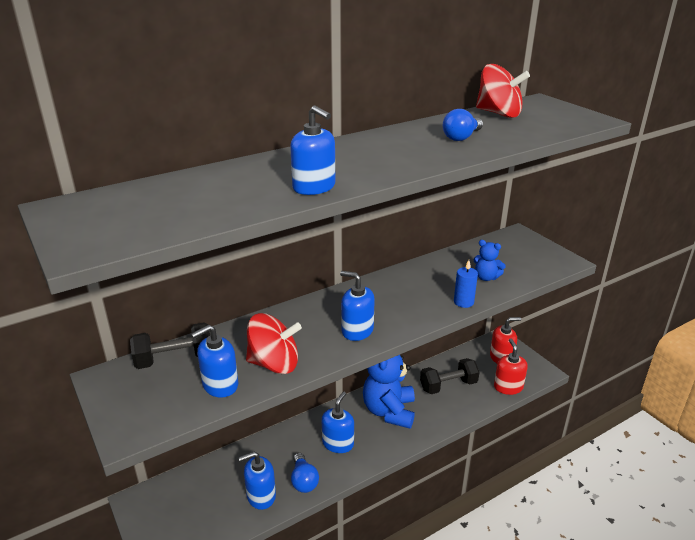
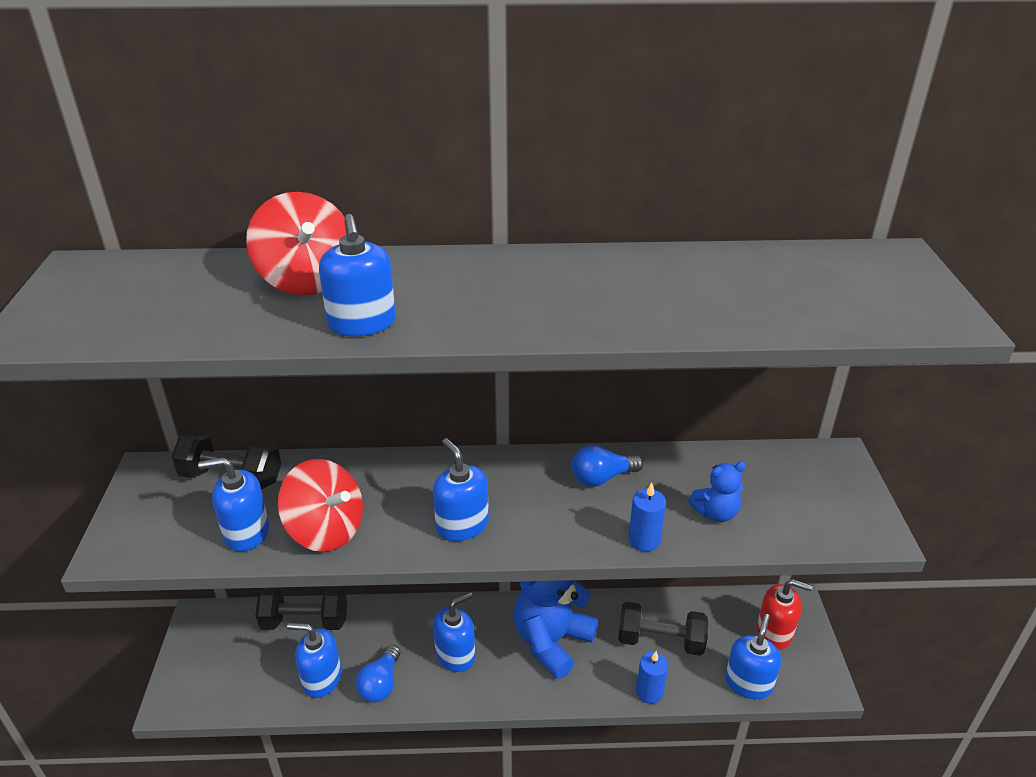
camera: 30 degrees right, 5 degrees up
blue light bulb [443,109,483,141] -> blue light bulb moved to [572,445,643,487]
blue teddy bear [474,240,506,281] -> blue teddy bear turned 75 degrees counterclockwise [688,462,746,522]
red spinning top [476,64,530,118] -> red spinning top moved to [246,192,346,295]
red soap dispenser [494,338,528,395] -> blue soap dispenser [725,614,781,699]
none -> black dumbbell [256,588,347,630]
none -> blue candle [636,651,668,704]

